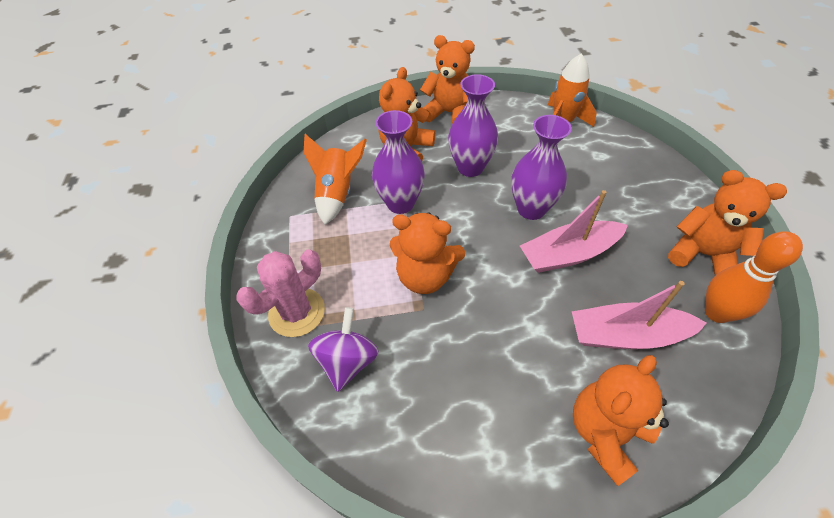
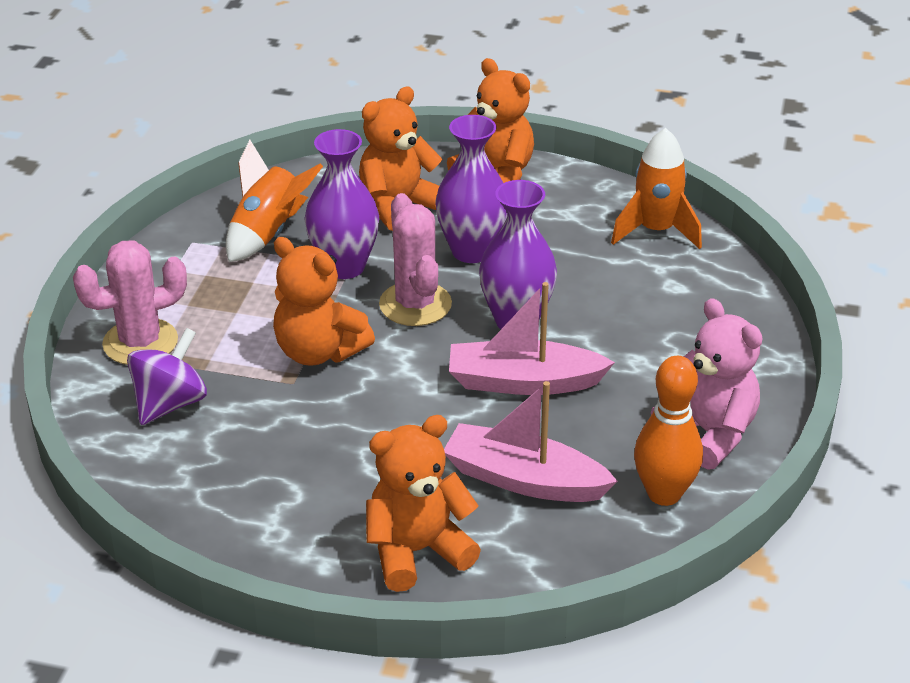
camera: 20 degrees right, 15 degrees down
orange teddy bear [668,170,787,276] -> pink teddy bear [651,298,763,470]
none -> pink cactus [379,193,452,326]

